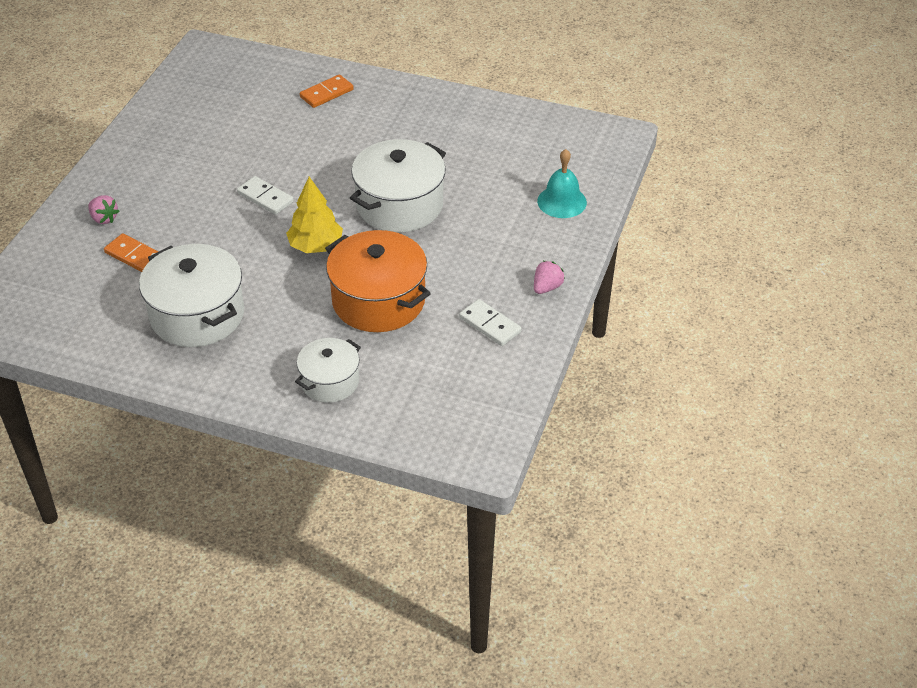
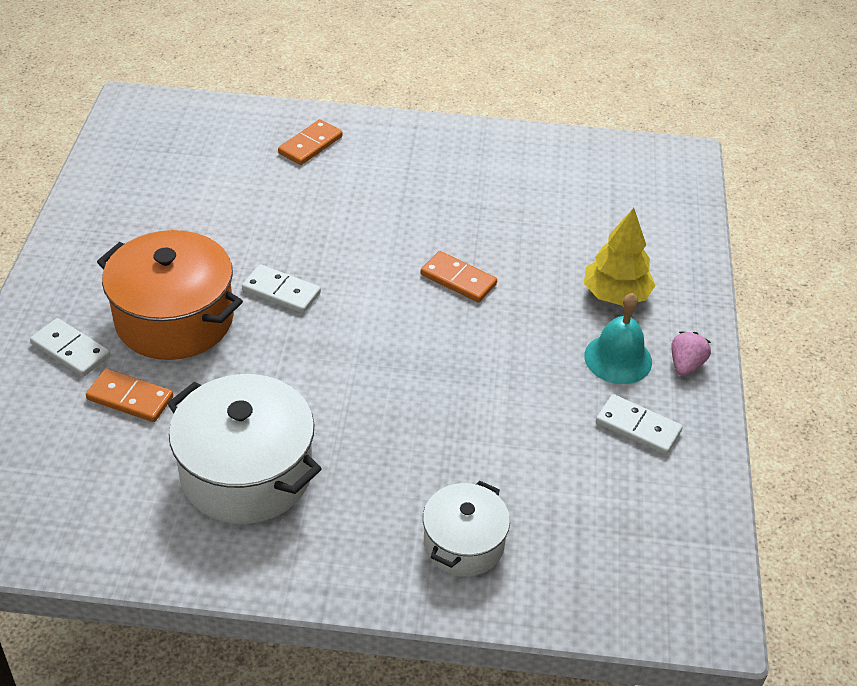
camera: 15 degrees left, 0 degrees up
pink strawberry [88,195,119,224] -> white domino [30,318,110,377]
yellow tree [286,177,343,253] -> yellow tree moved to [584,208,656,306]
orange pot [325,230,431,332] -> orange pot moved to [97,230,243,360]
white pot [350,139,446,232] -> orange domino [421,251,497,302]
turquoise bell [537,149,587,218] -> turquoise bell moved to [584,293,652,384]

